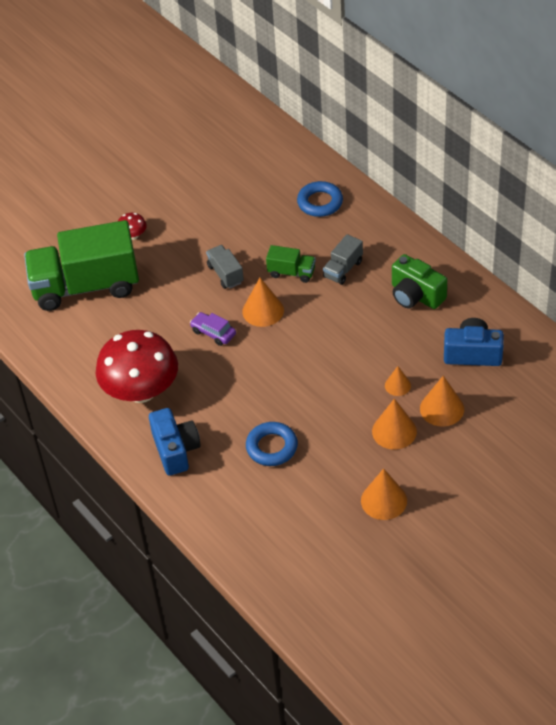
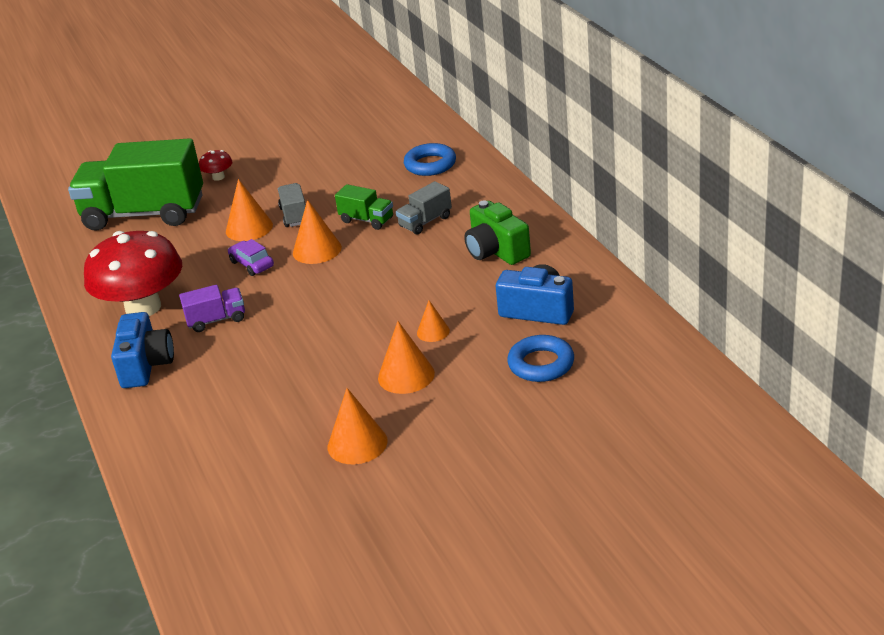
camera: 15 degrees right, 15 degrees down
blue ring [246,422,298,466] -> blue ring moved to [507,335,574,382]
orange cone [420,376,464,427] -> orange cone moved to [226,179,273,241]
none -> purple truck [179,285,245,332]

